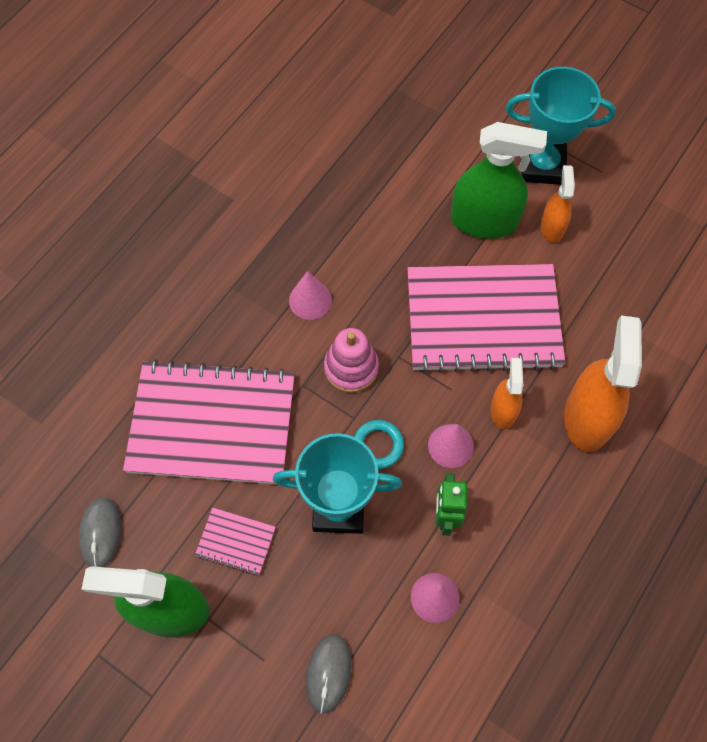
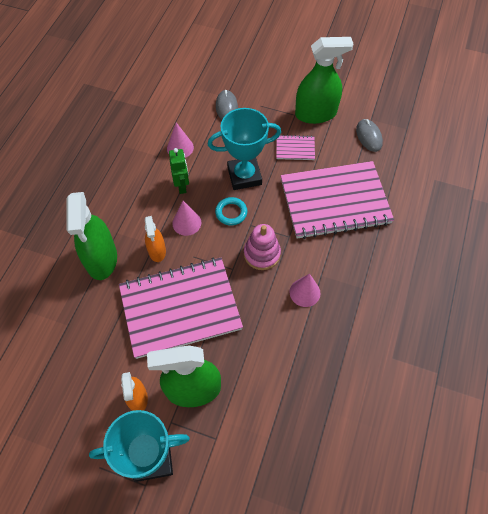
camera: 165 degrees right, 5 degrees down
orange spray bottle [564,315,642,452] -> green spray bottle [67,192,117,280]

